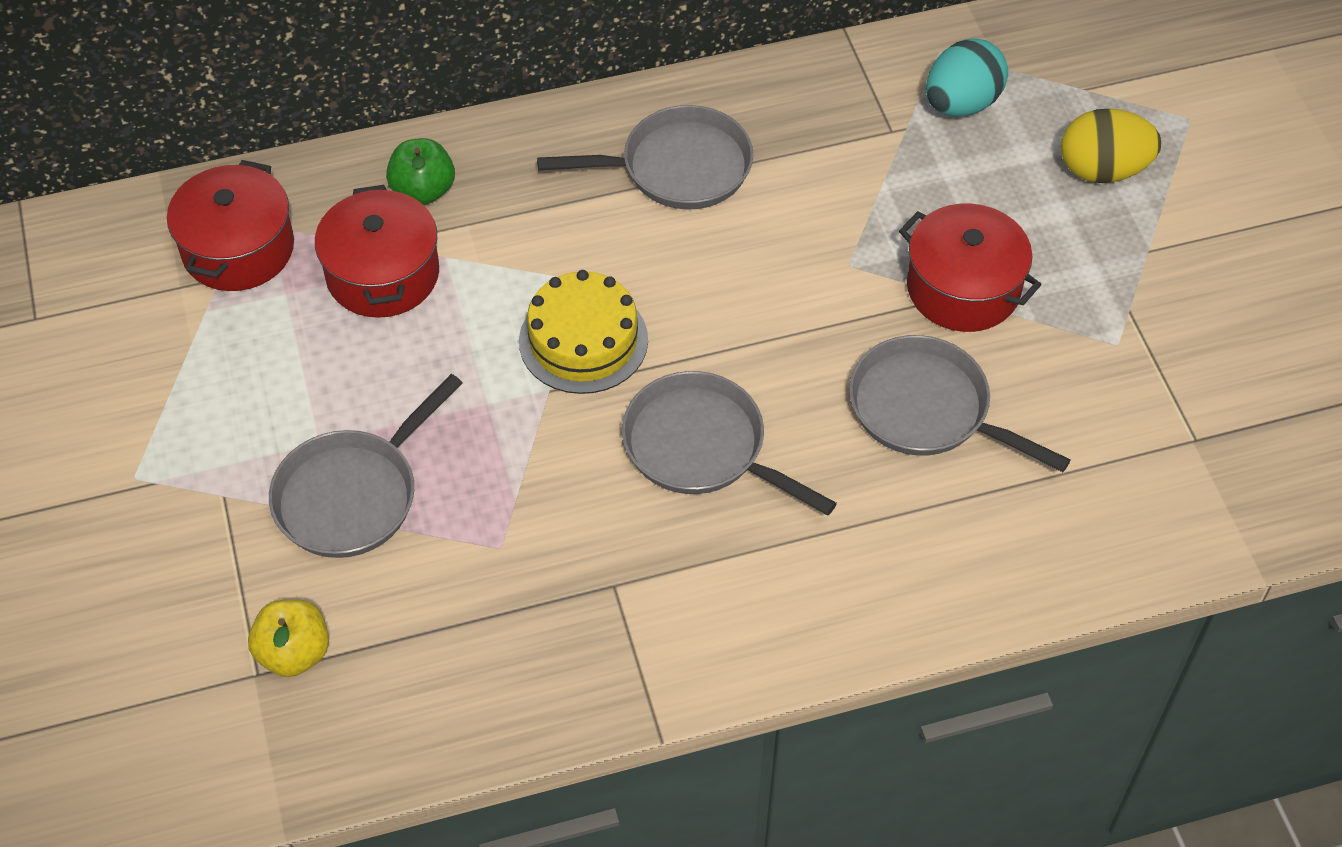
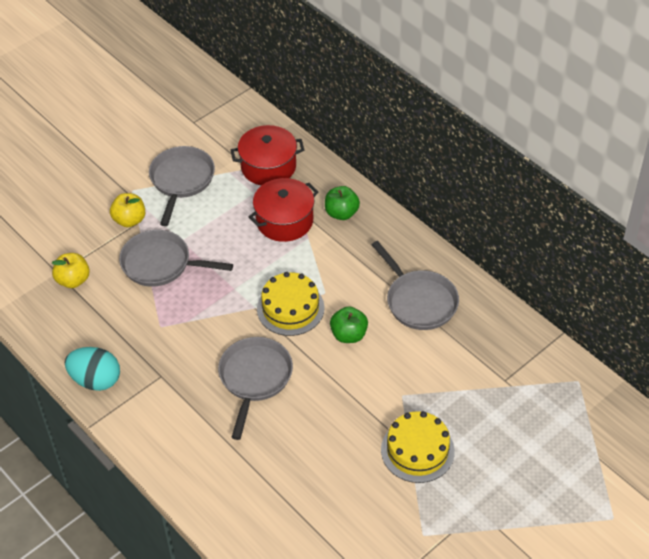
camera: 65 degrees right, 5 degrees down
grey pan [849,335,1071,472] -> grey pan moved to [149,146,215,226]
red pot [899,203,1041,332] -> yellow cake [381,411,455,483]
turquoise egg [926,38,1008,116] -> turquoise egg moved to [65,347,120,391]
yellow egg [1061,109,1161,183] -> none
none -> yellow apple [110,193,145,227]
none -> green apple [330,306,368,343]

